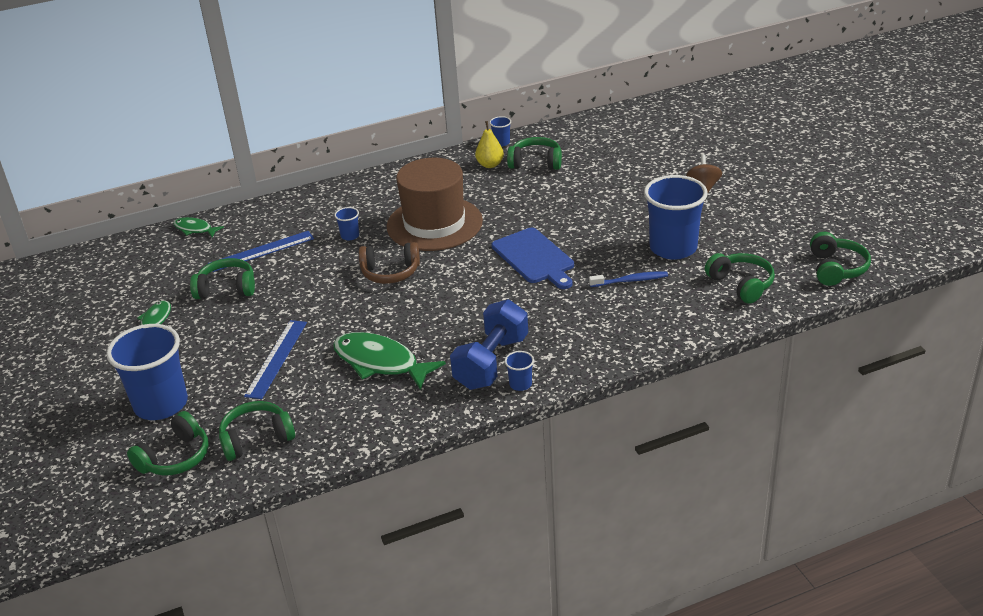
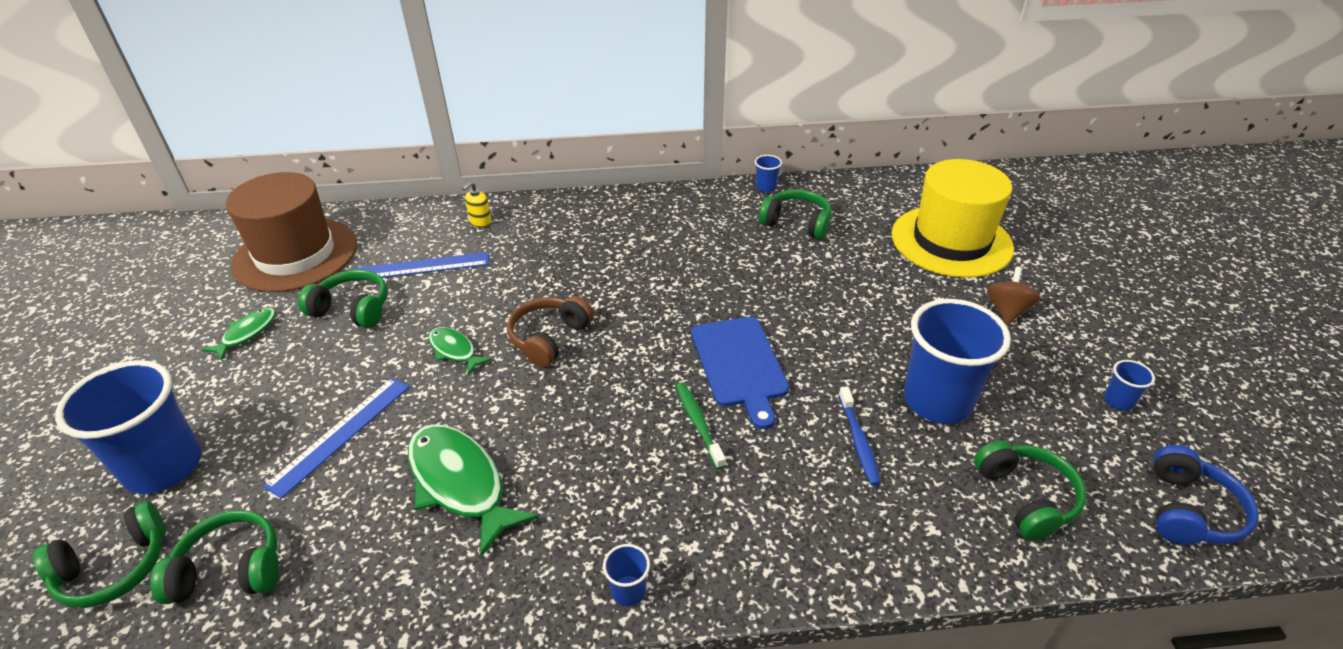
camera: 15 degrees right, 5 degrees up
green fish [173,217,224,238] -> green fish moved to [429,327,492,375]
blue cup [334,207,359,240] -> blue cup moved to [1104,360,1155,411]
brown headphones [359,242,420,284] -> brown headphones turned 105 degrees clockwise [507,296,594,367]
brown hat [386,158,483,251] -> brown hat moved to [226,172,357,292]
blue dumbbell [450,299,528,390] -> none
yellow pear [475,121,504,168] -> none
blue toothbrush [589,271,668,287] -> blue toothbrush turned 75 degrees clockwise [839,386,881,486]
green headphones [810,232,871,286] -> blue headphones [1153,445,1259,545]
none -> yellow soap dispenser [462,182,492,227]
none -> green toothbrush [676,382,726,469]
none -> yellow hat [892,159,1014,278]

